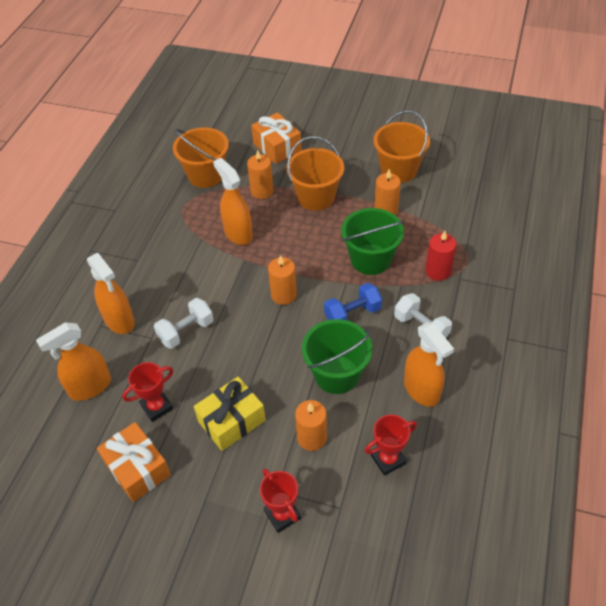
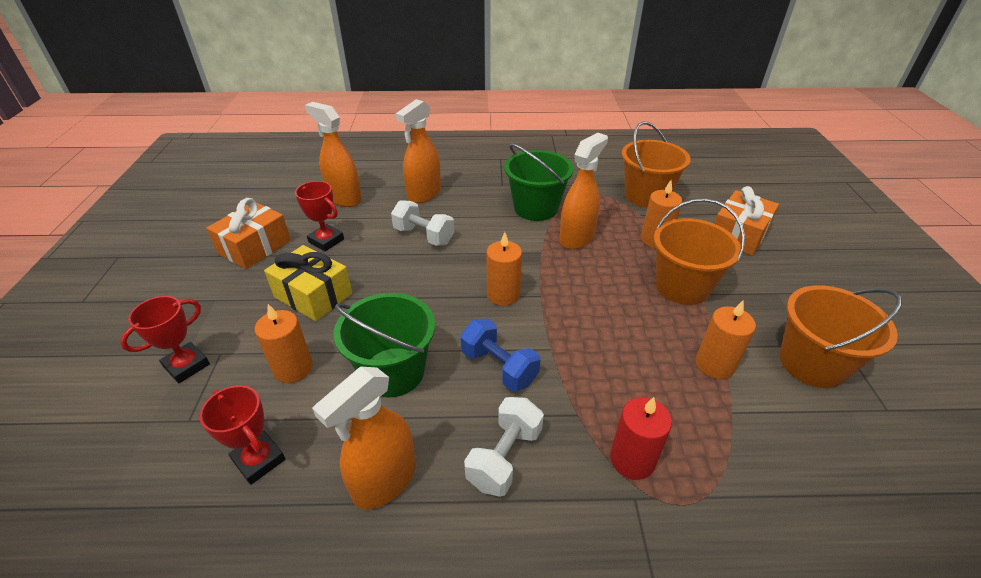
camera: 70 degrees right, 10 degrees down
green bucket [341,208,404,275] -> green bucket moved to [504,144,574,221]

